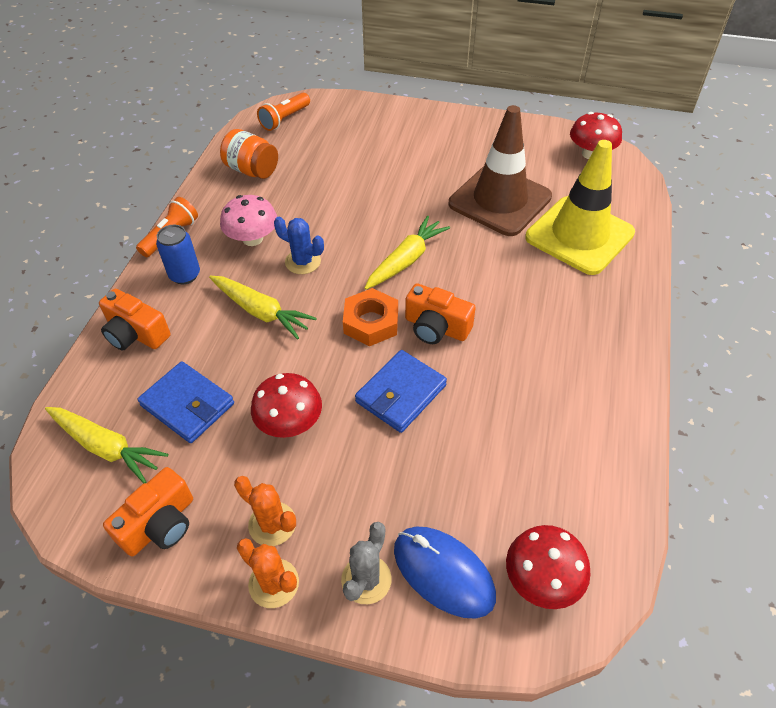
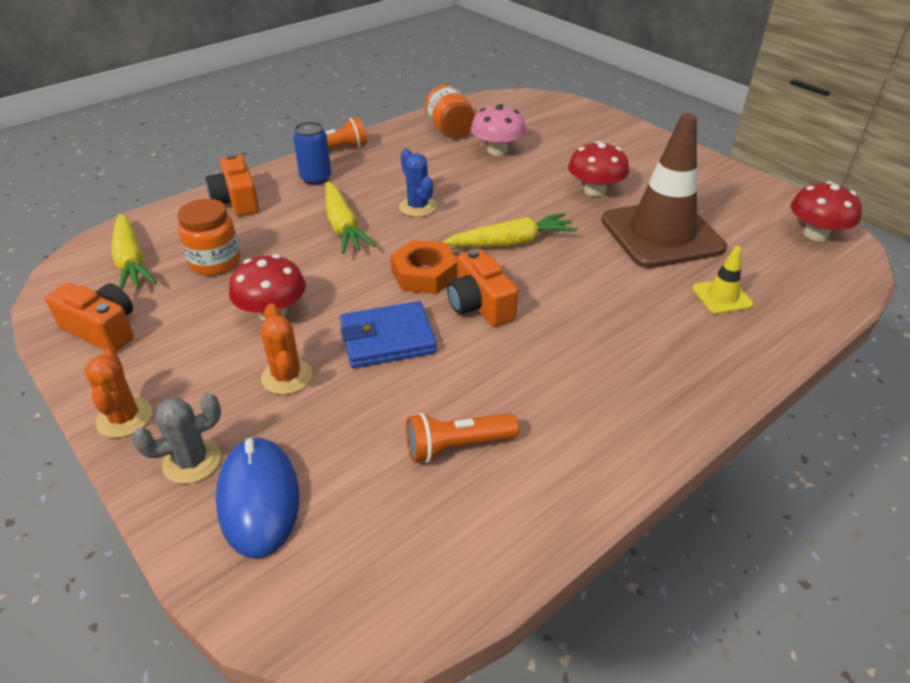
camera: 35 degrees right, 10 degrees down
orange camera [103,467,193,556] -> orange camera turned 135 degrees counterclockwise [45,283,134,352]
blue wallet [137,361,234,443] -> orange jar [177,199,240,276]
pink mushroom [220,195,277,246] -> pink mushroom moved to [471,104,526,156]
orange cactus [234,476,296,546] -> orange cactus moved to [261,303,312,395]
orange flashlight [257,93,310,131] -> orange flashlight moved to [406,413,519,463]
red mushroom [506,525,591,609] -> red mushroom moved to [568,141,629,197]
yellow traffic cone [525,140,635,275] -> yellow traffic cone [692,246,753,314], size x0.43

